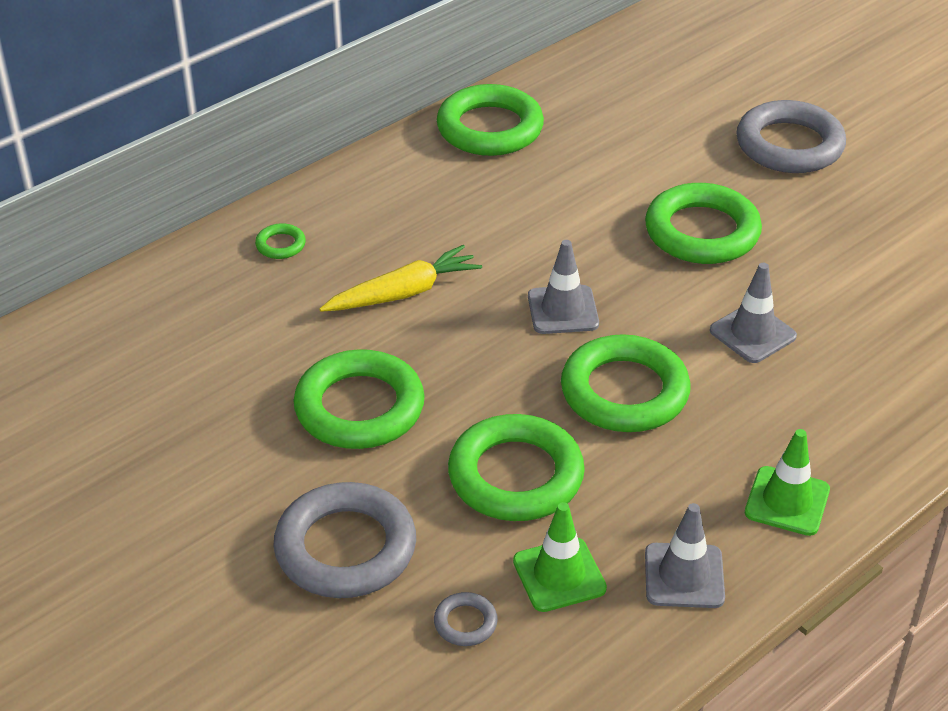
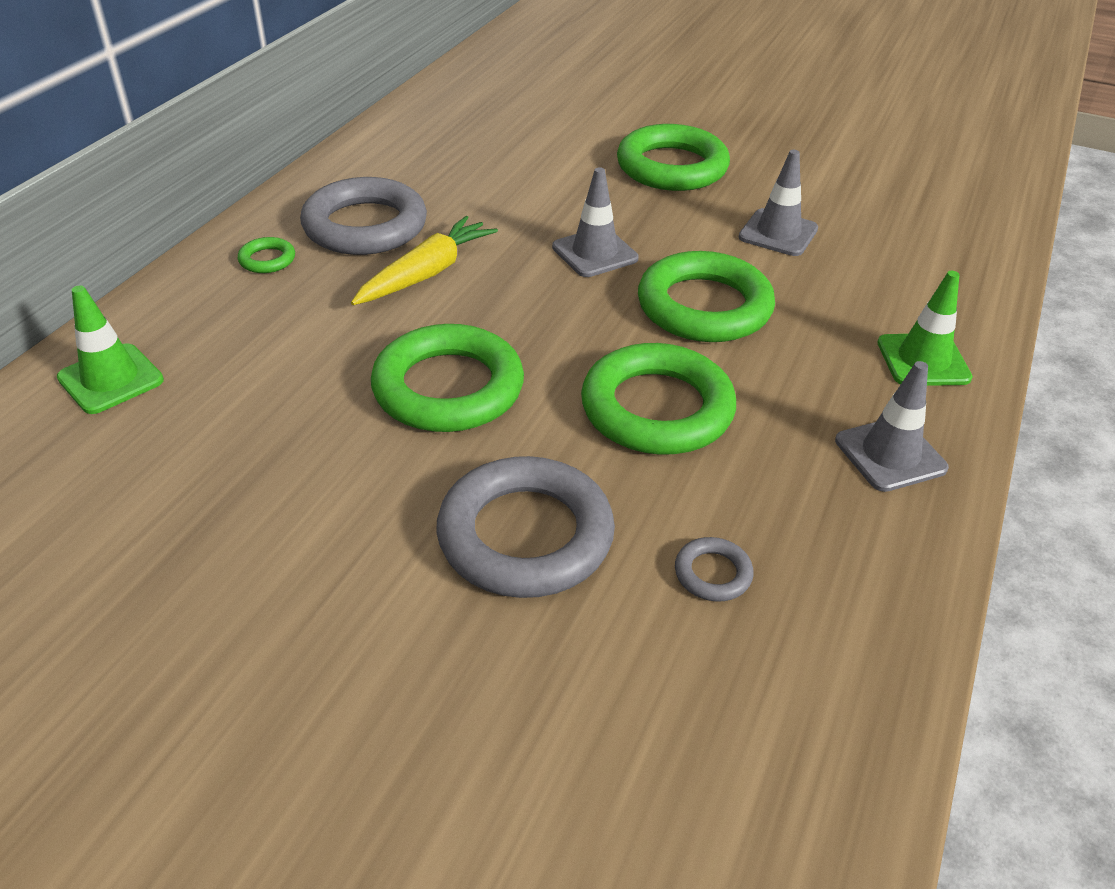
camera: 25 degrees left, 0 degrees up
green ring [437,84,544,156] -> none
green traffic cone [513,502,607,612] -> green traffic cone moved to [57,285,164,414]
grey ring [736,100,846,173] -> grey ring moved to [300,177,427,255]

